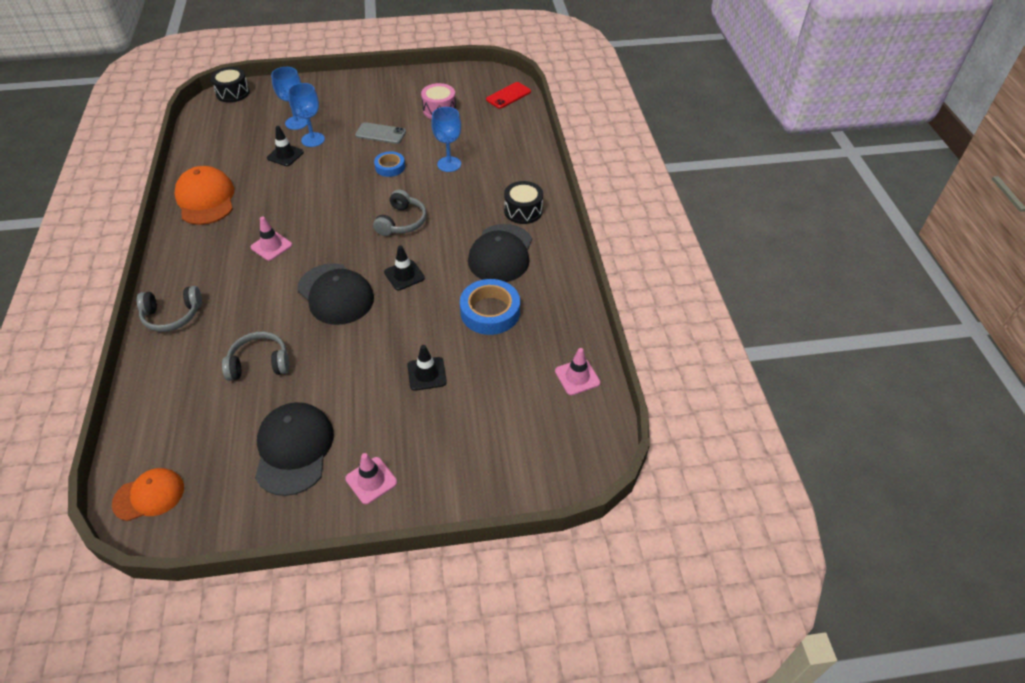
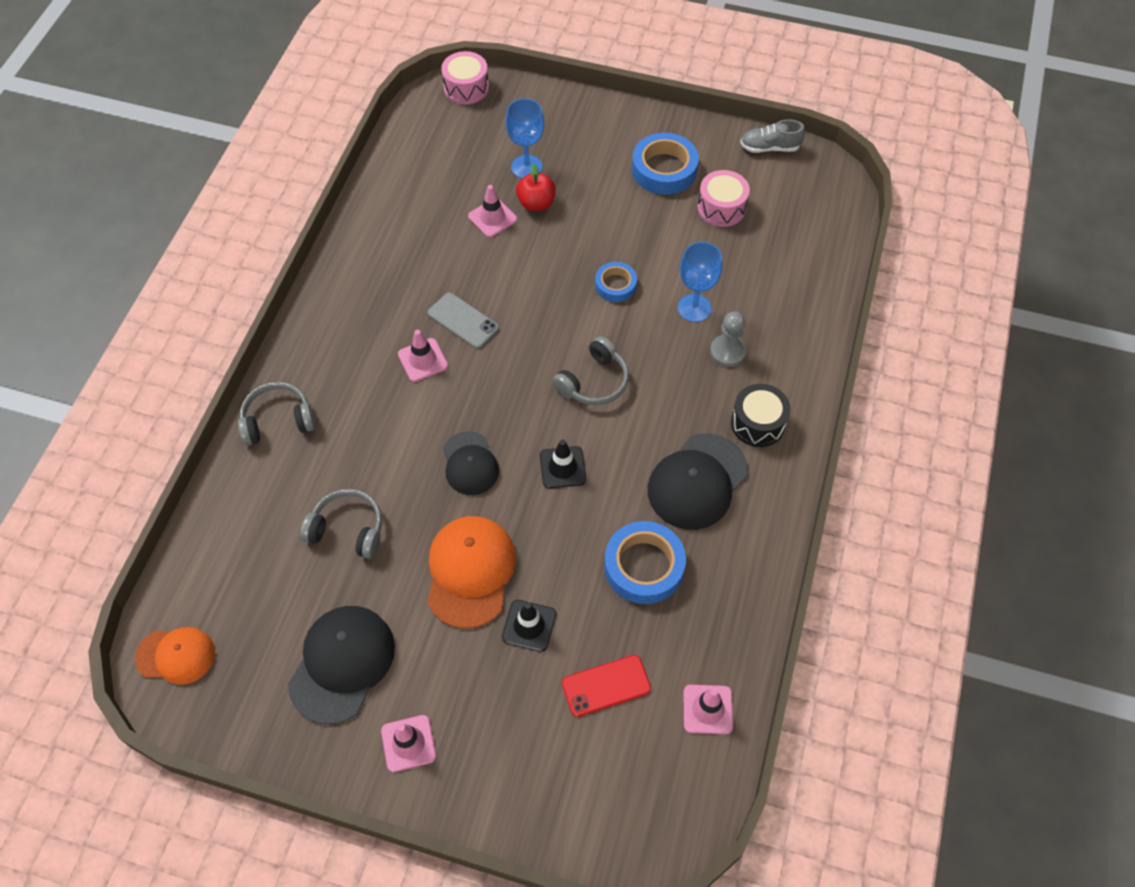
camera: 25 degrees right, 10 degrees up
grey headphones [137,286,202,332] -> grey headphones turned 150 degrees clockwise [238,382,315,446]
orange cap [174,166,234,225] -> orange cap moved to [427,516,516,629]
black drum [210,67,250,103] -> pink drum [441,51,489,104]
black traffic cone [267,126,304,166] -> pink traffic cone [468,185,517,237]
blue goblet [288,83,325,147] -> red apple [516,164,556,211]
black cap [297,264,374,325] -> black cap [443,431,499,495], size x0.64
grey phone [355,122,406,144] -> grey phone moved to [427,293,499,349]
red phone [486,82,531,109] -> red phone moved to [562,655,651,717]
none -> blue tape [632,133,699,195]
none -> grey pawn [710,311,746,367]
none -> grey shoe [740,119,805,153]

